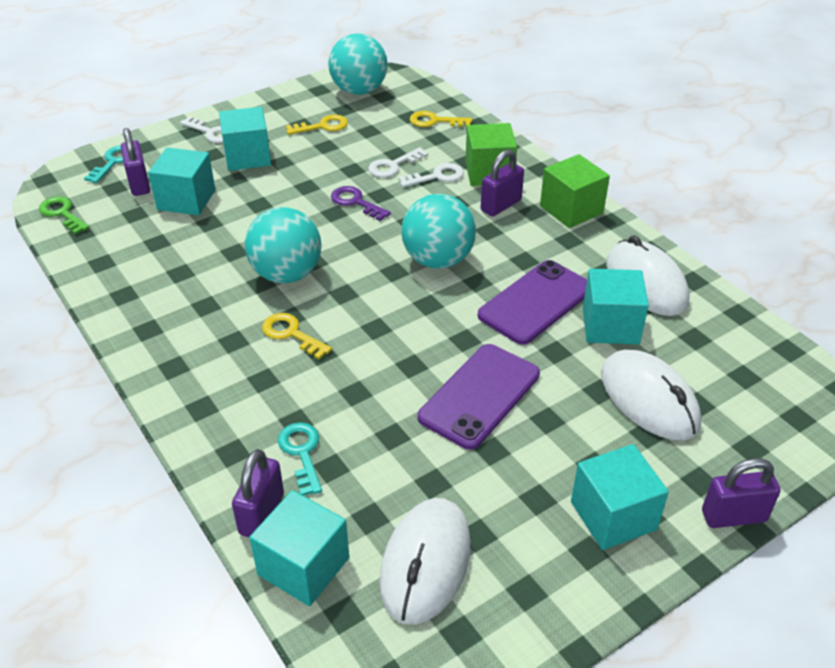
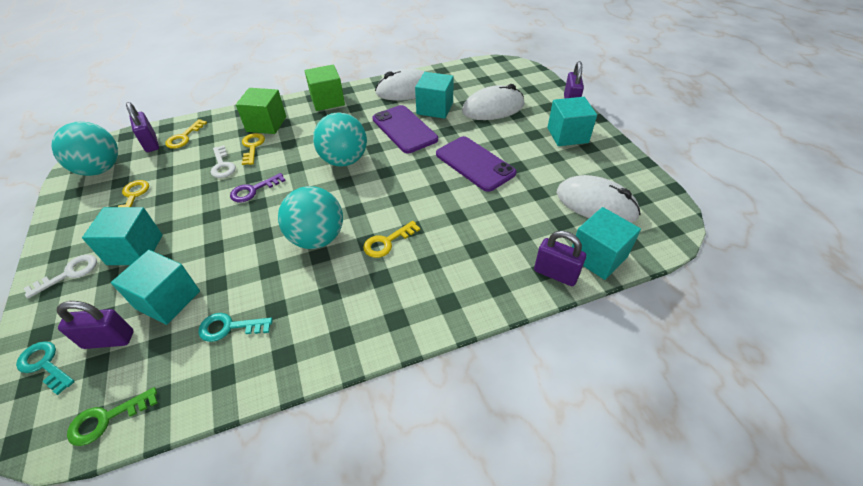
camera: 75 degrees left, 5 degrees up
turquoise key [278,422,322,496] -> turquoise key moved to [198,313,273,342]
white key [398,163,464,187] -> yellow key [242,133,265,165]
purple padlock [481,149,524,216] -> purple padlock moved to [126,102,159,152]

